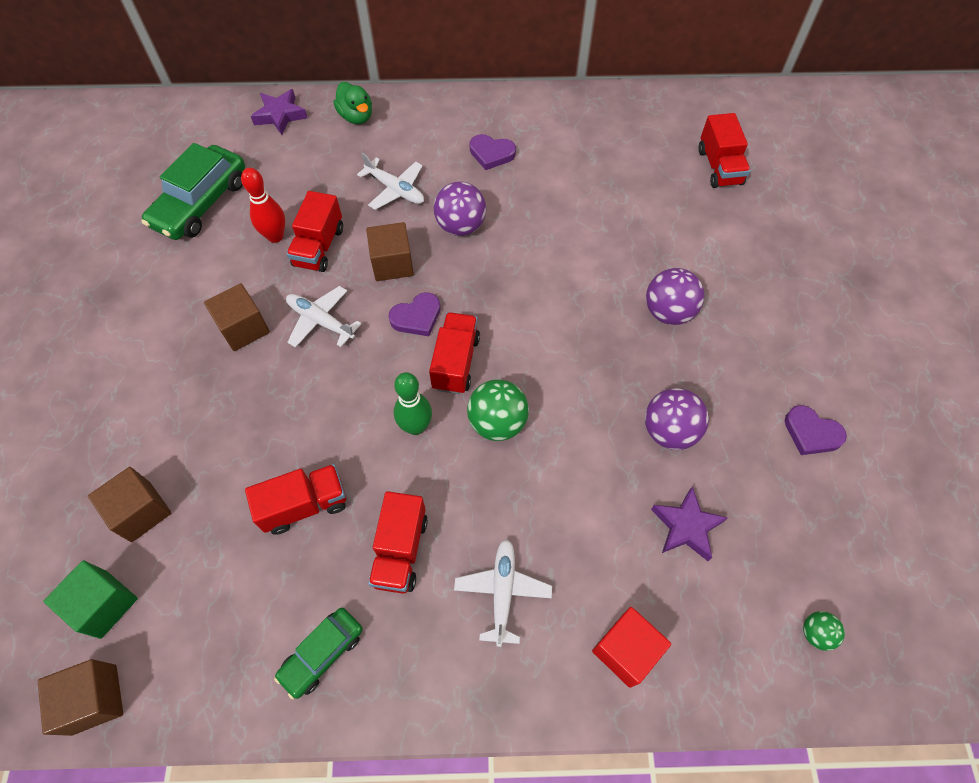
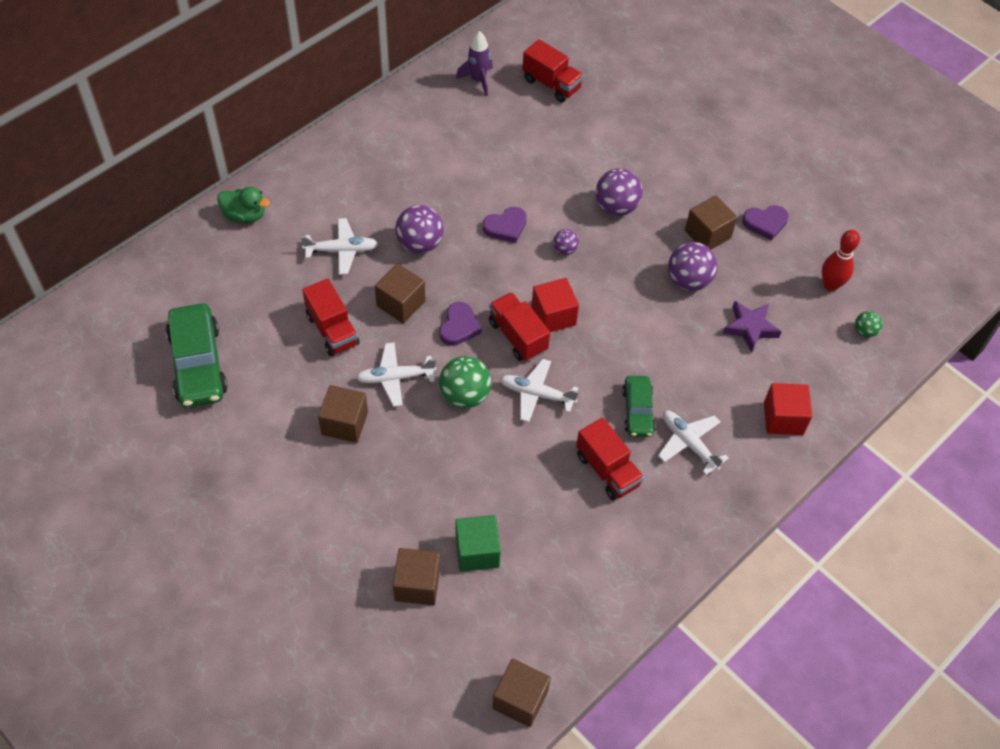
camera: 45 degrees left, 5 degrees down
green cube [43,560,138,639] -> green cube moved to [456,515,501,572]
red bowling pin [241,168,285,243] -> red bowling pin moved to [822,230,860,291]
red truck [245,464,346,535] -> none
purple star [251,89,307,135] -> none
green car [274,608,363,699] -> green car moved to [622,376,656,437]
green bowling pin [394,372,432,435] -> white plane [500,359,579,422]
green ball [467,379,529,441] -> green ball moved to [439,356,491,408]
purple heart [470,134,516,170] -> purple heart moved to [483,207,527,243]
none -> purple rocket [456,31,493,96]
none -> red cube [531,278,579,332]
none -> purple ball [553,229,579,255]
none -> brown cube [685,195,737,250]

